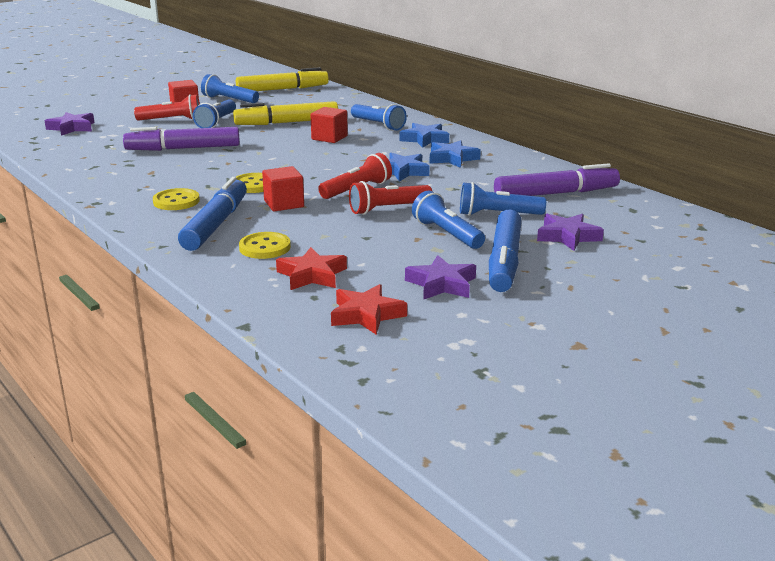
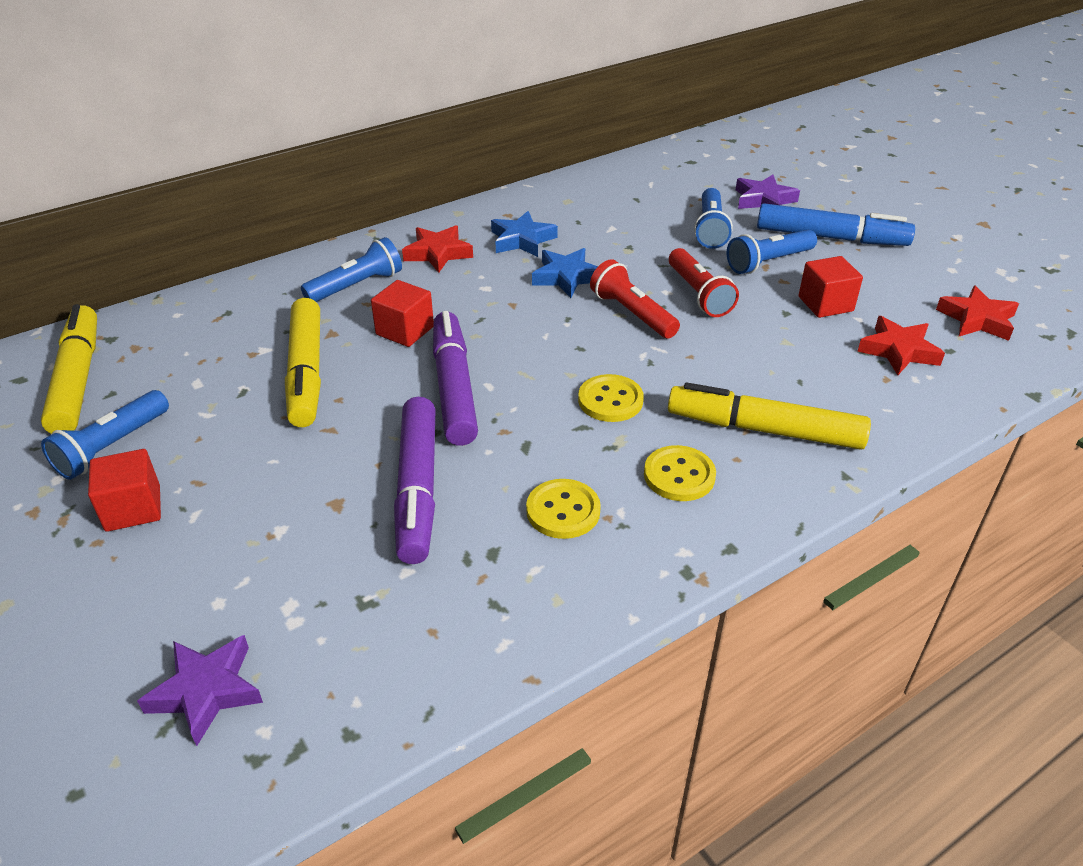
camera: 85 degrees left, 15 degrees up
red flashlight [134,94,200,121] -> none
blue marker [178,177,247,251] -> yellow marker [668,383,871,450]
blue flashlight [193,99,236,128] -> none
yellow button [239,232,291,259] -> yellow button moved to [526,479,601,539]
red cube [262,166,304,211] -> red cube moved to [799,256,863,318]
blue star [399,123,449,148] -> red star [402,225,473,273]
purple star [405,255,476,300] -> none
purple marker [494,163,620,196] -> purple marker moved to [433,311,478,446]

